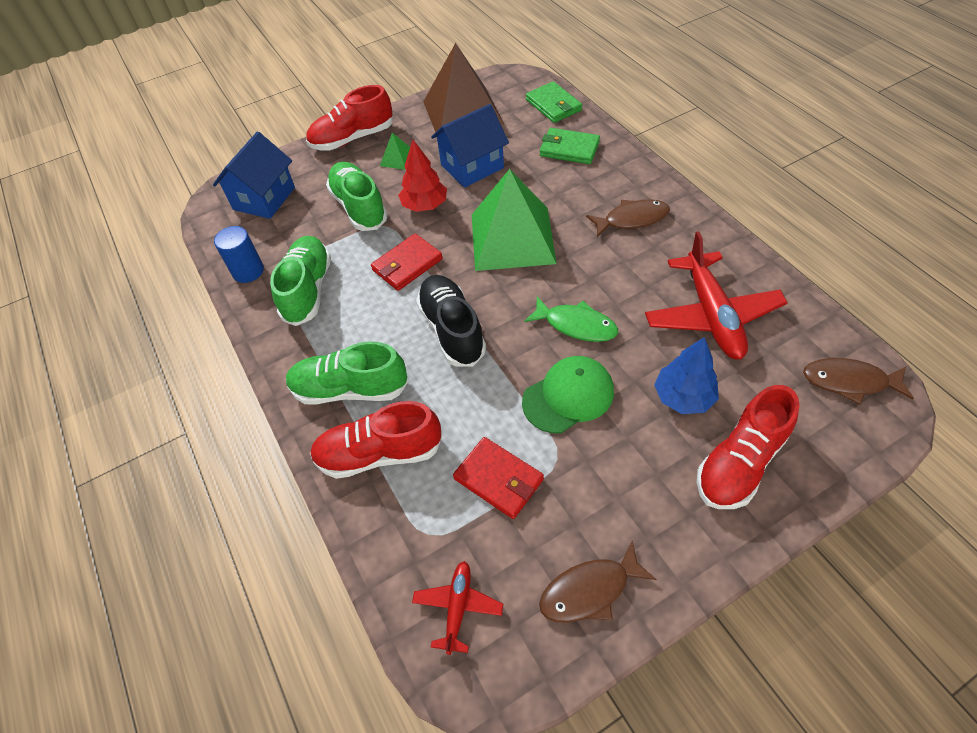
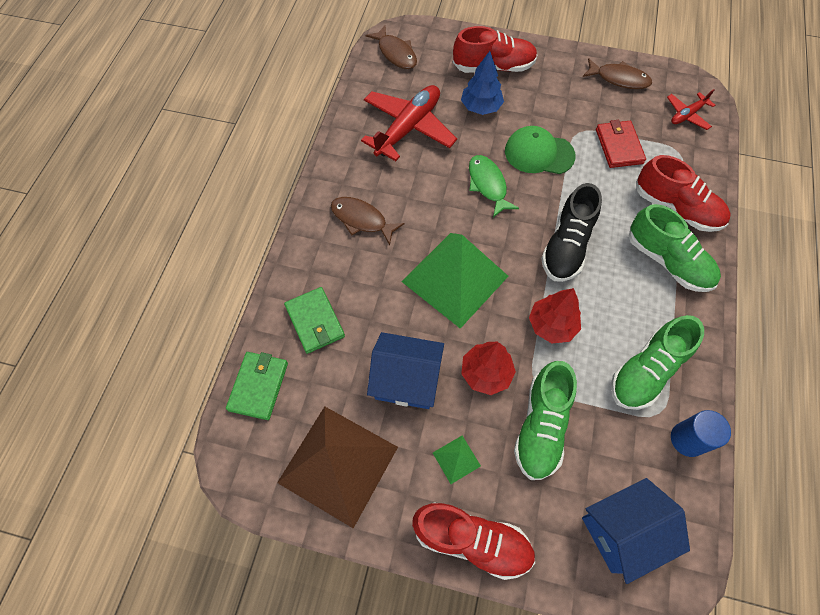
camera: 140 degrees left, 10 degrees up
red wallet [371,233,443,291] -> red tree [529,288,581,344]

